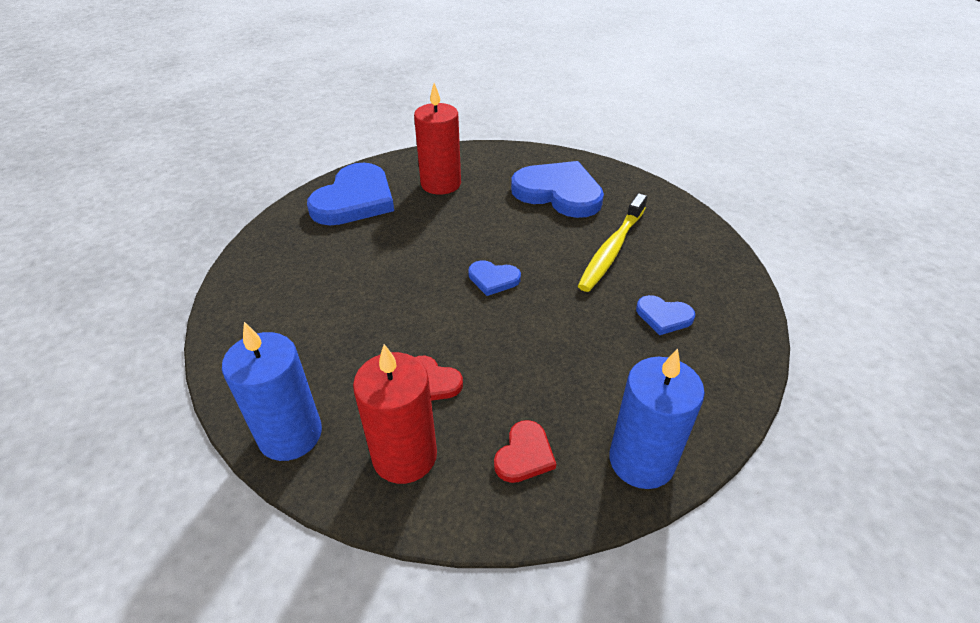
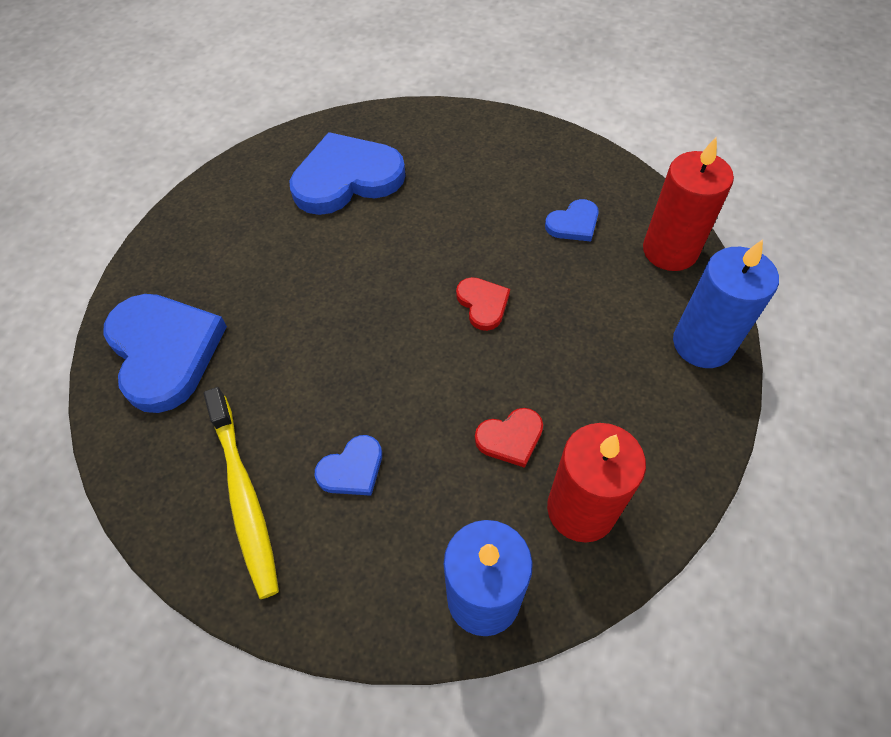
camera: 50 degrees left, 15 degrees up
red candle [414,83,461,195] -> red candle moved to [643,137,734,271]
blue heart [468,260,521,296] -> blue heart moved to [315,435,382,496]
red heart [494,420,556,483] -> red heart moved to [456,277,510,331]
yellow toothbrush [578,193,647,292] -> yellow toothbrush moved to [204,387,279,599]

